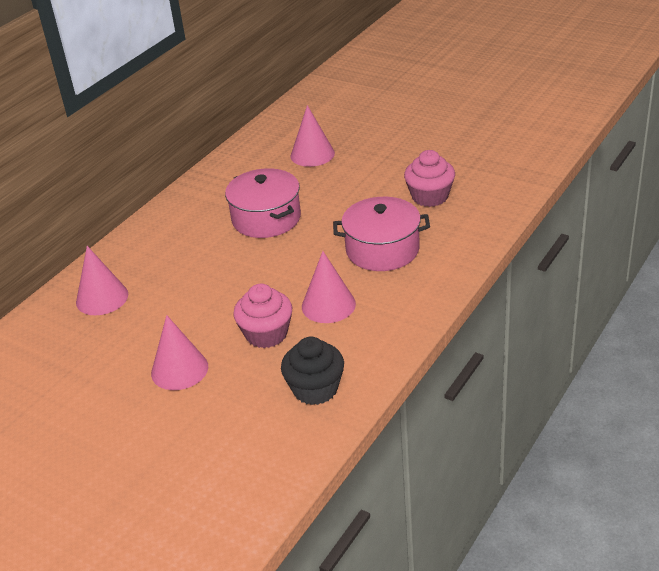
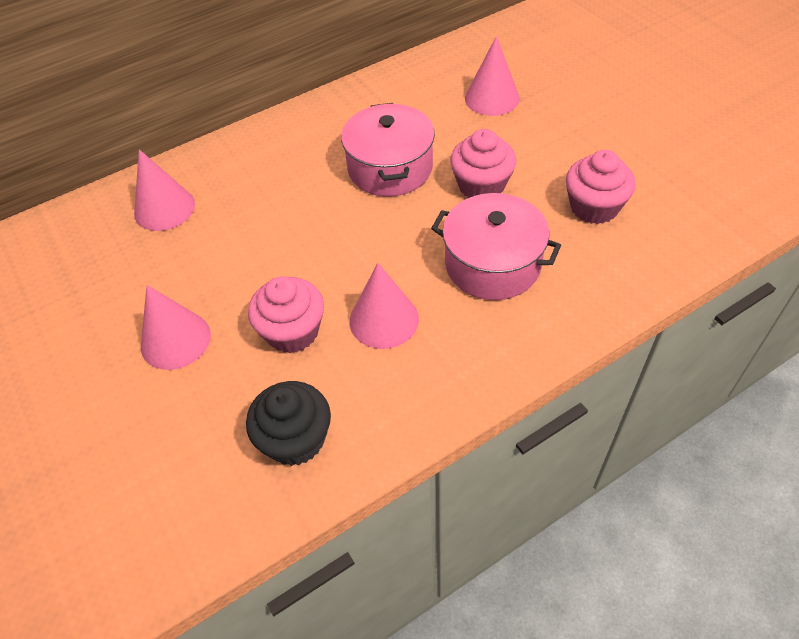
camera: 25 degrees right, 15 degrees up
none -> pink cupcake [450,129,516,198]

